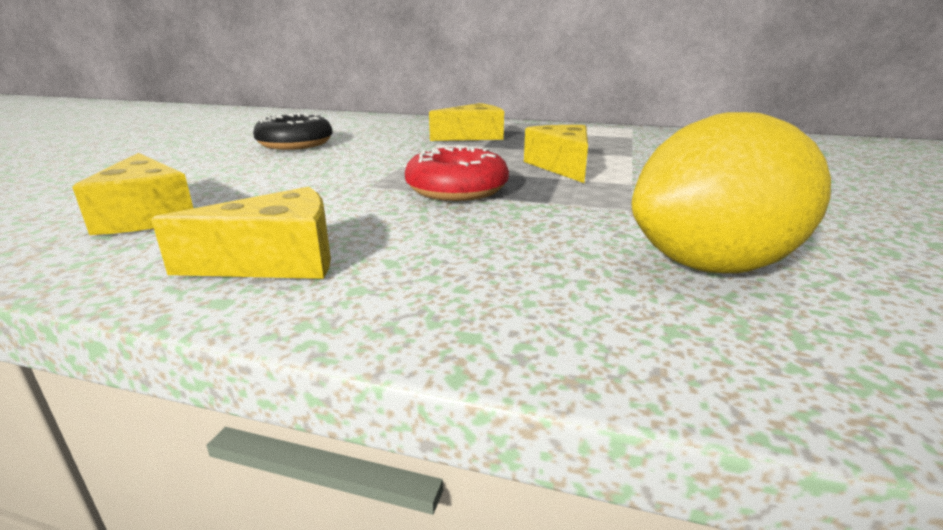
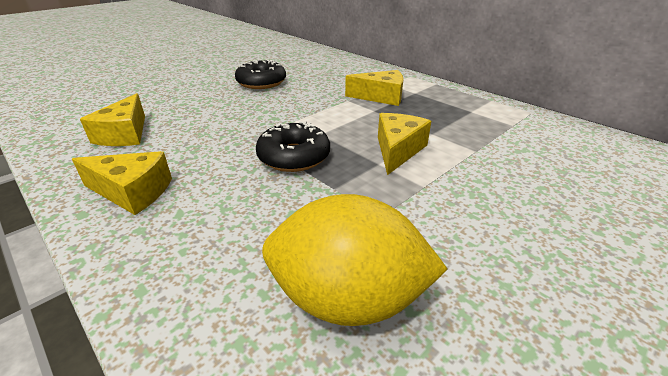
camera: 30 degrees right, 10 degrees up
red donut [405,145,509,201] -> black donut [256,121,330,172]

